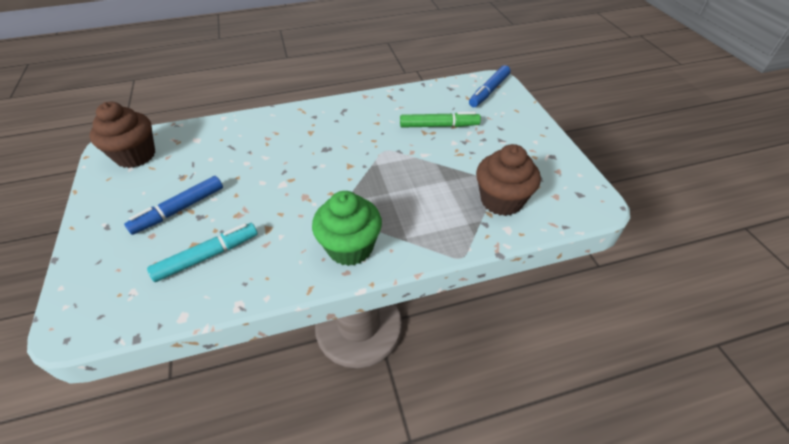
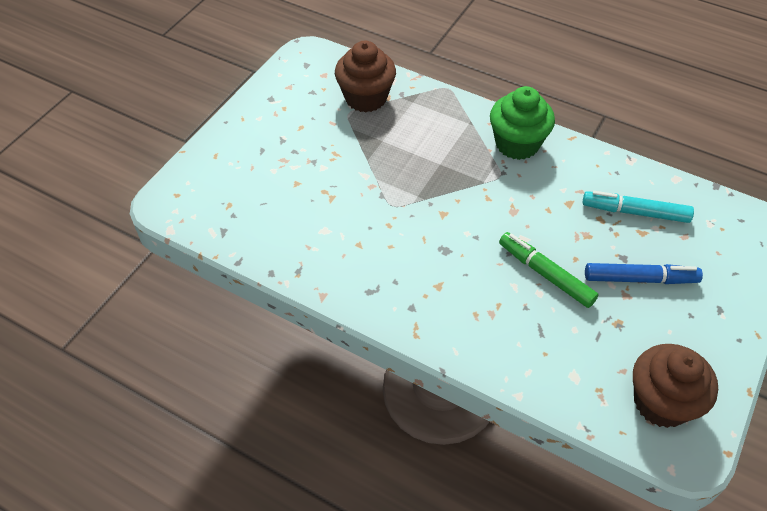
camera: 135 degrees left, 5 degrees up
green marker [400,112,481,128] -> green marker moved to [499,232,599,308]
blue marker [469,65,510,107] -> none

